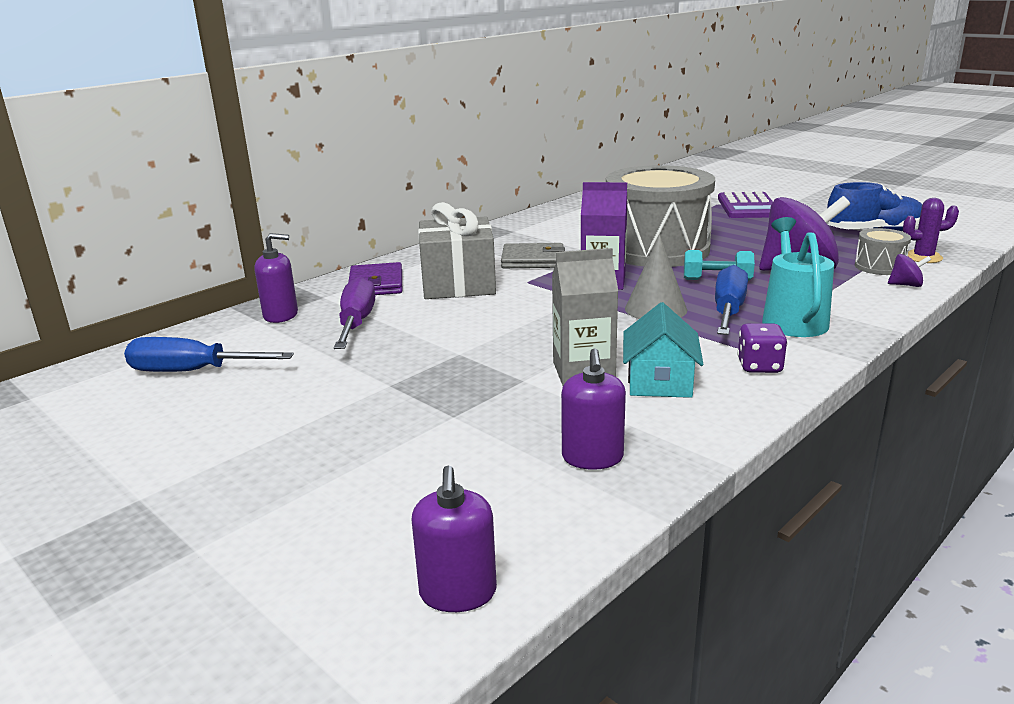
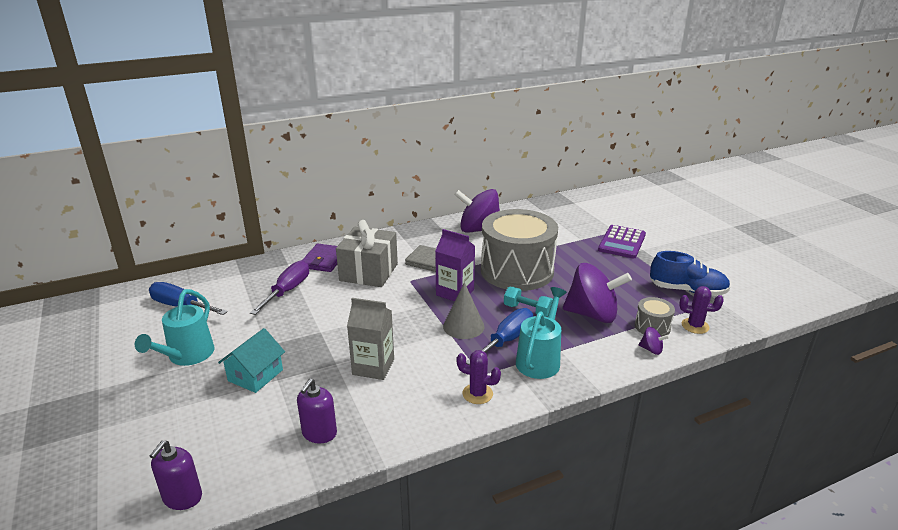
camera: 20 degrees right, 5 degrees up
purple soap dispenser [254,233,298,323] -> none
turquoise house [623,302,703,398] -> turquoise house moved to [218,328,285,393]
purple dice [737,323,787,373] -> purple cactus [457,350,501,404]
none -> turquoise watering can [135,289,214,366]
none -> purple spinning top [454,189,500,233]

